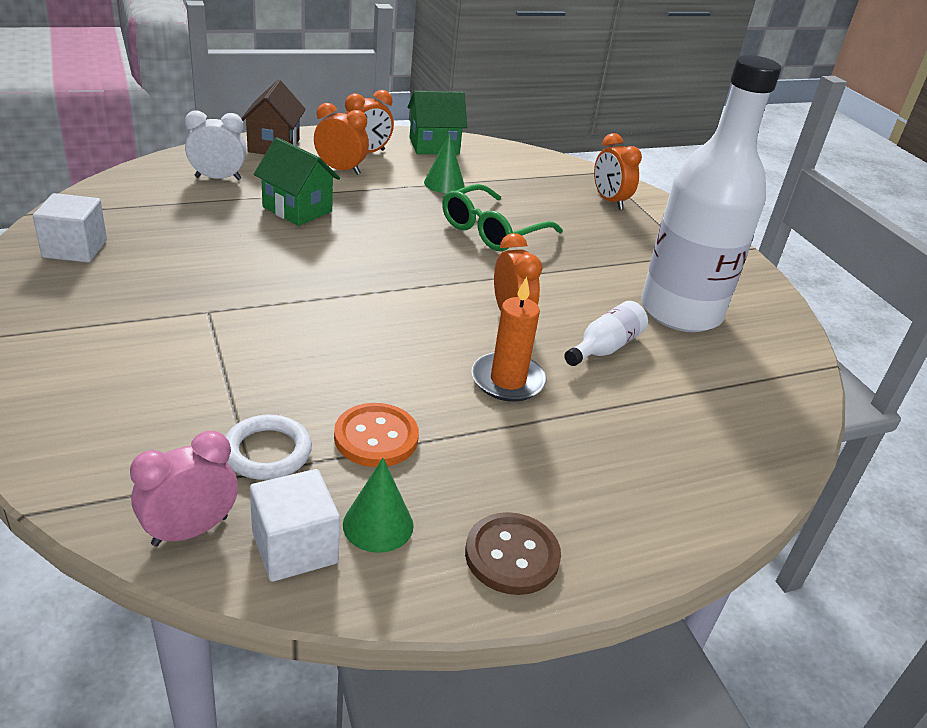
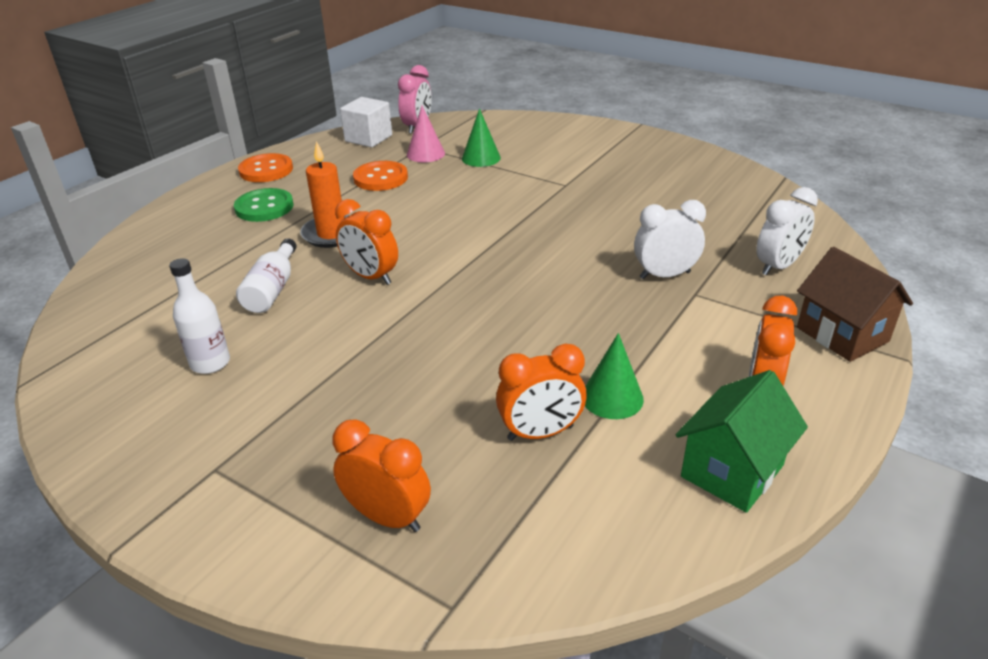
camera: 150 degrees right, 0 degrees up
white cube [33,193,107,263] -> none
white ring [225,415,312,480] -> pink cone [407,106,445,162]
green house [254,137,340,226] -> white clock [634,200,706,279]
orange clock [314,103,369,175] -> orange clock moved to [496,343,587,441]
green cone [343,458,414,553] -> green cone moved to [462,108,501,167]
green glasses [442,184,563,251] -> none
brown button [465,512,561,595] -> orange button [238,153,293,182]
white bottle [641,55,781,332] -> white bottle [169,258,230,374], size x0.40
none -> green button [234,188,294,222]

